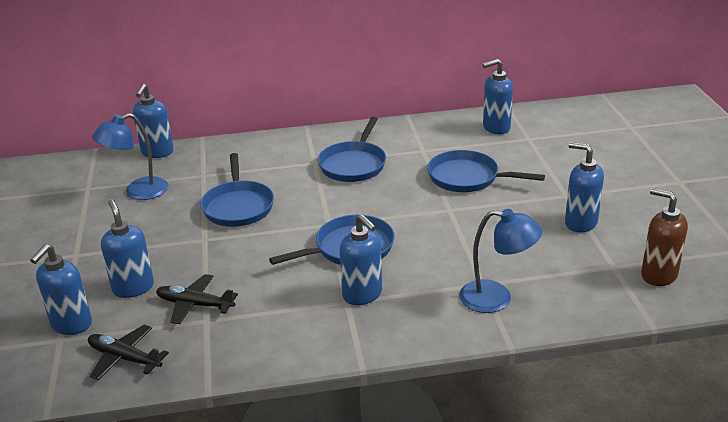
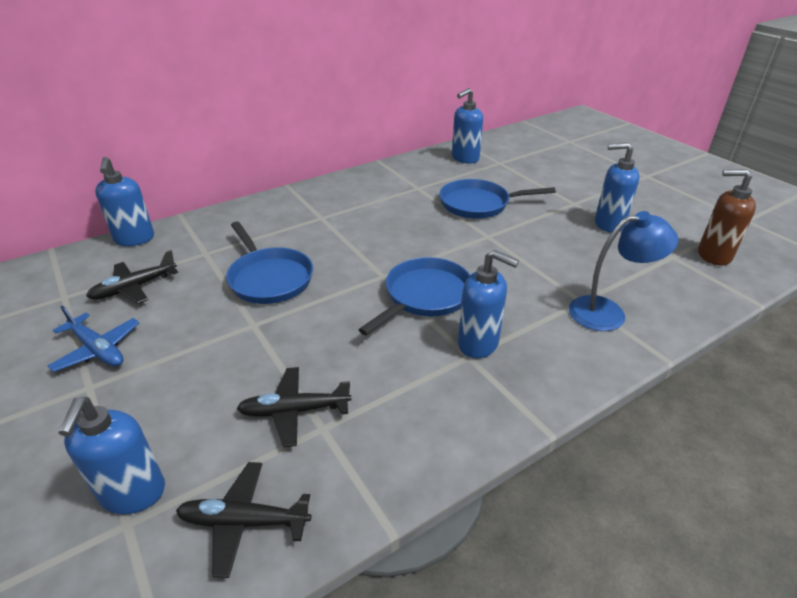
camera: 25 degrees left, 5 degrees up
blue lamp [92,113,168,200] -> black plane [86,250,178,304]
blue soap dispenser [101,199,154,298] -> none
blue pan [318,117,386,182] -> none
none -> blue plane [47,305,139,372]

